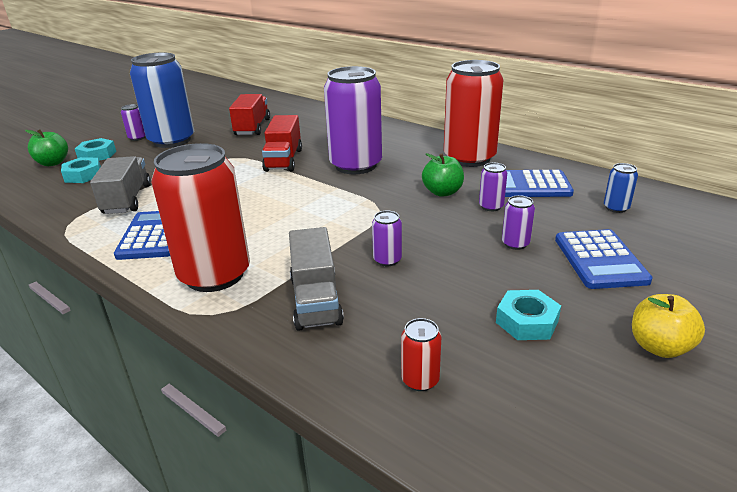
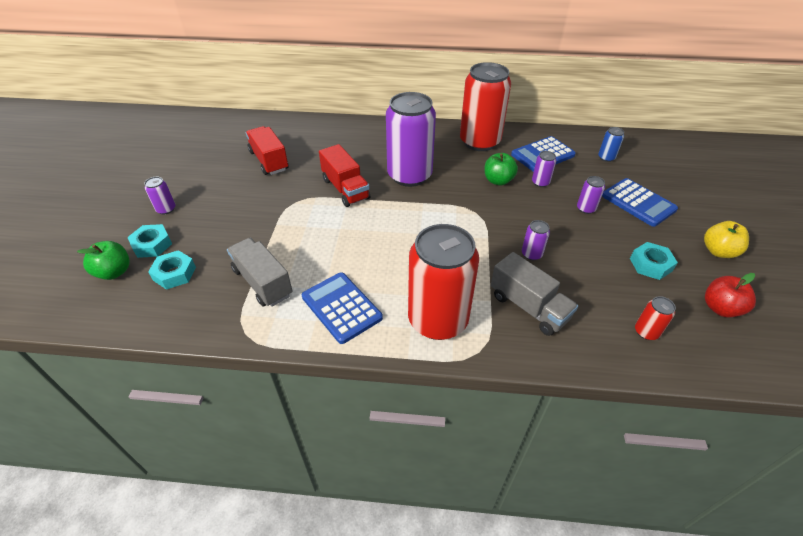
camera: 35 degrees left, 15 degrees up
blue can [130,52,194,148] -> none
none -> red apple [705,273,756,317]

